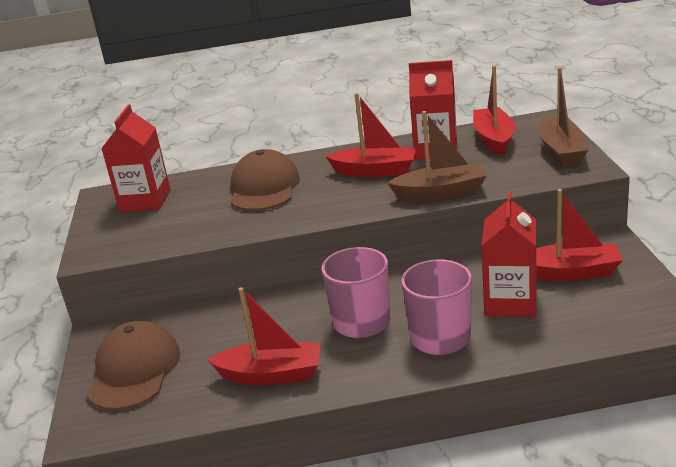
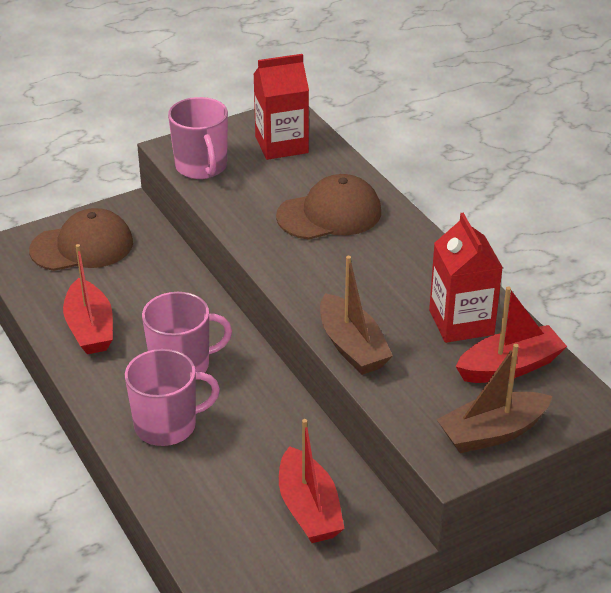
camera: 65 degrees right, 10 degrees up
red boat [326,93,416,177] -> none
red carton [481,191,536,317] -> none
none -> pink mug [168,97,228,179]

